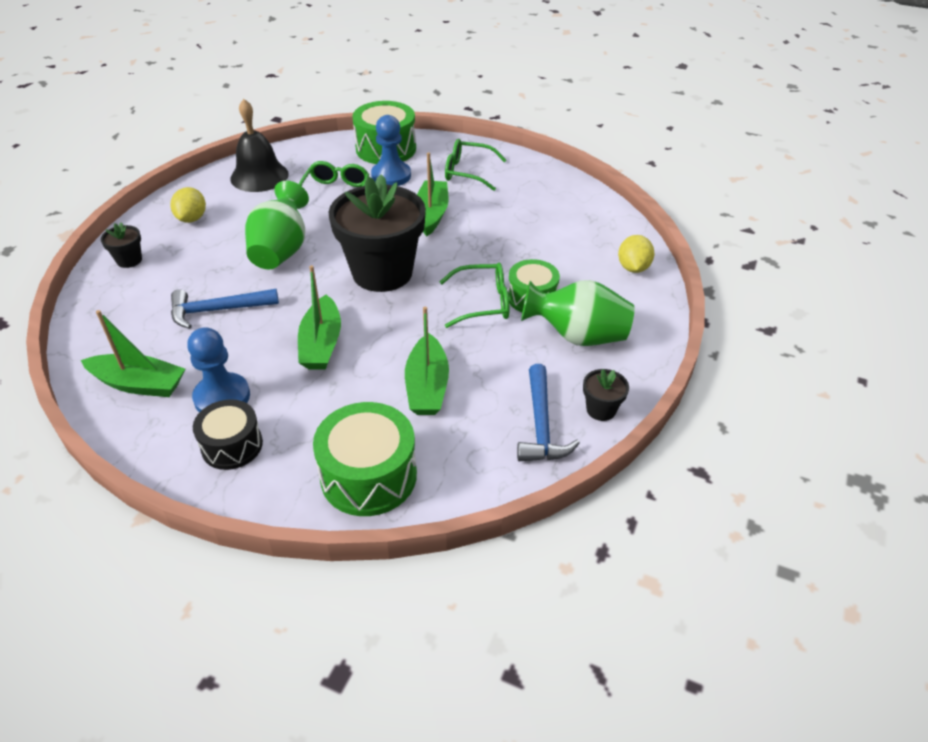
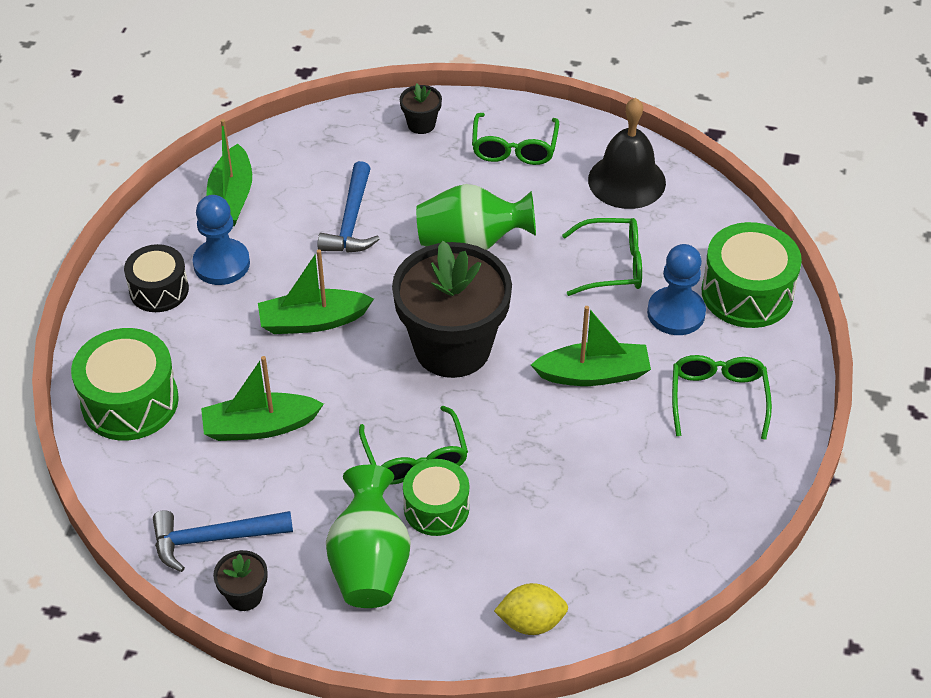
camera: 80 degrees right, 5 degrees up
yellow lemon [170,187,206,223] -> green glasses [472,113,559,165]
blue hammer [171,289,279,329] -> blue hammer turned 150 degrees counterclockwise [318,161,380,253]

